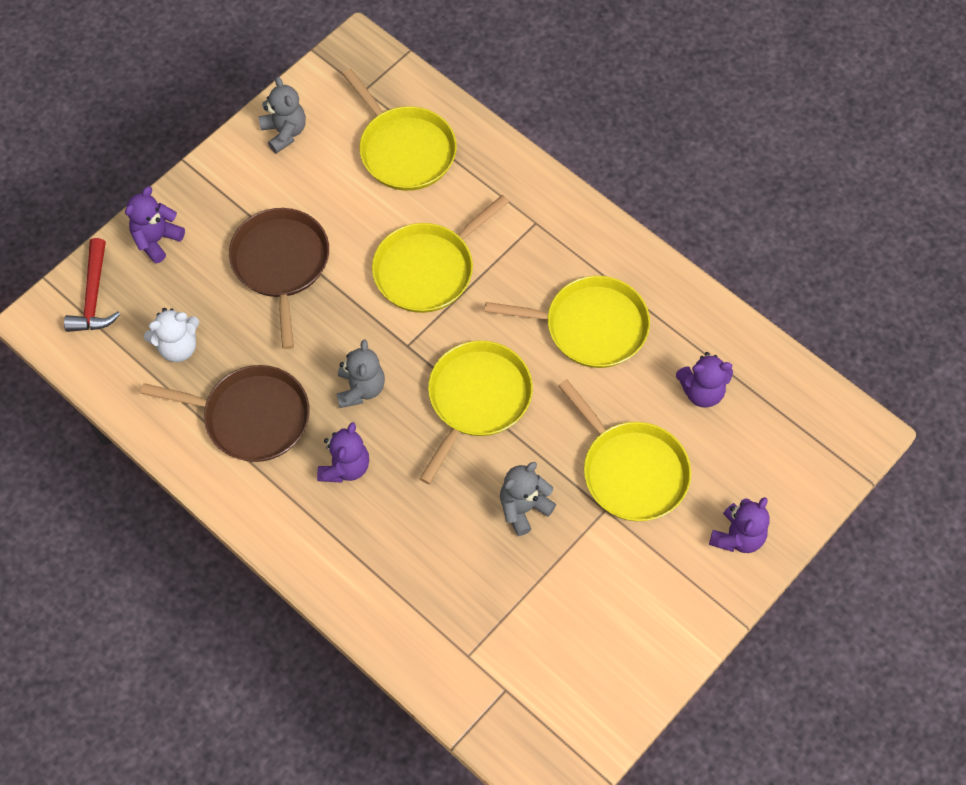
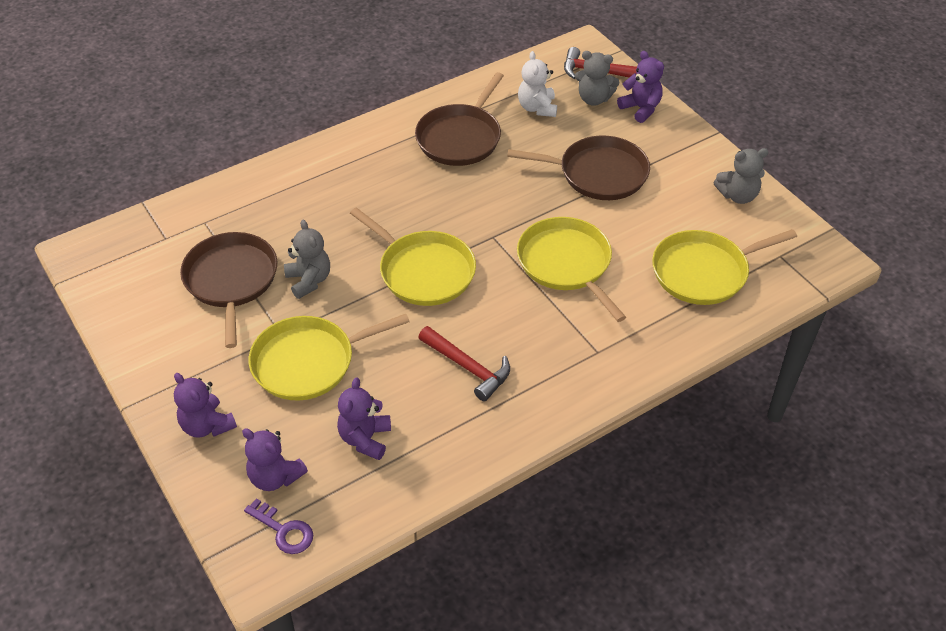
camera: 105 degrees right, 15 degrees down
purple teddy bear [317,422,369,483] -> purple teddy bear moved to [242,429,308,491]
grey teddy bear [336,340,385,408] -> grey teddy bear moved to [575,51,619,106]
yellow pan [484,276,650,368] -> red hammer [418,326,510,402]
none -> brown pan [180,232,277,348]
none -> purple key [244,498,313,554]

